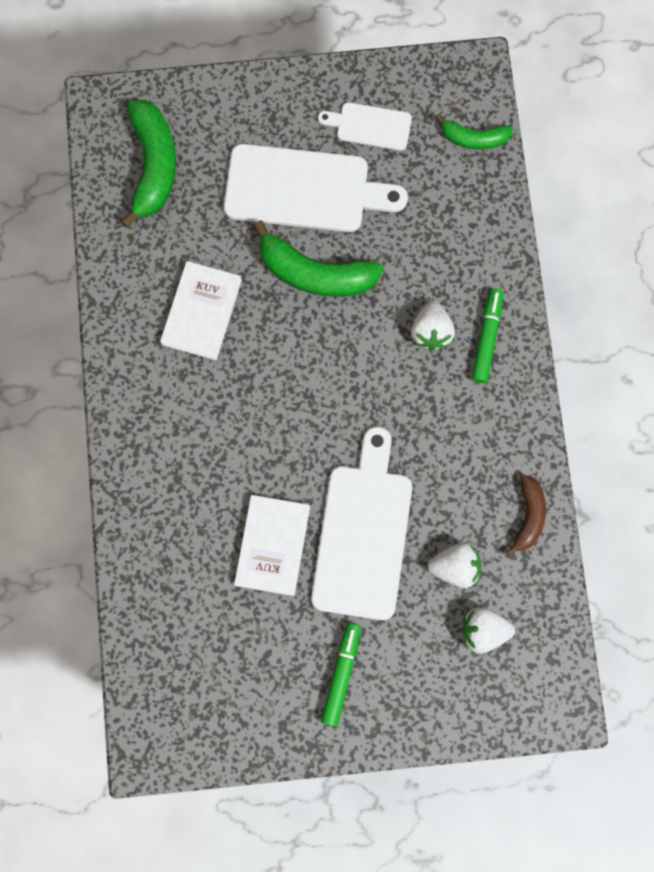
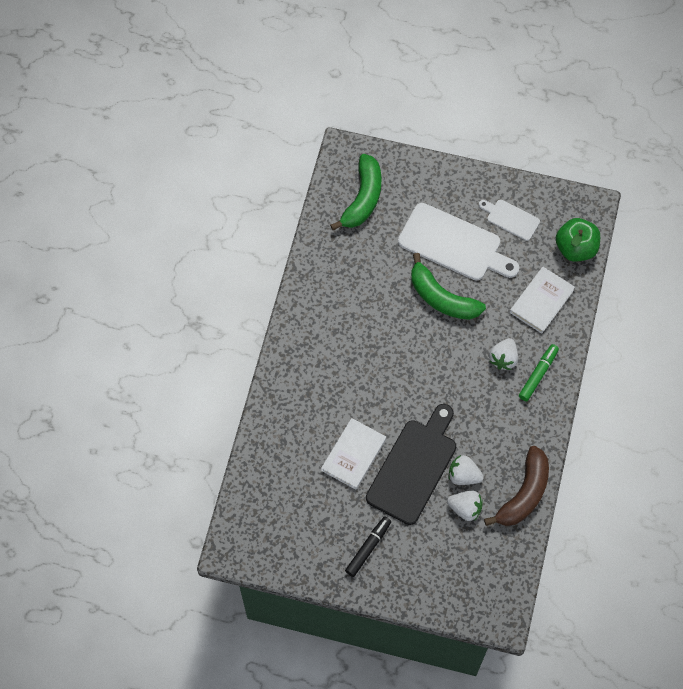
camera: 20 degrees right, 10 degrees down
white book [160,261,242,360] -> white book moved to [510,267,575,334]
white cutting board [311,427,412,620] -> black cutting board [366,404,456,525]
green marker [321,623,361,727] -> black marker [345,516,391,577]
green banana [435,114,513,149] -> green apple [556,218,600,262]
white strawberry [462,607,515,654] -> white strawberry moved to [449,455,484,485]
brown banana [506,475,546,557] -> brown banana [484,446,549,526], size x1.72

